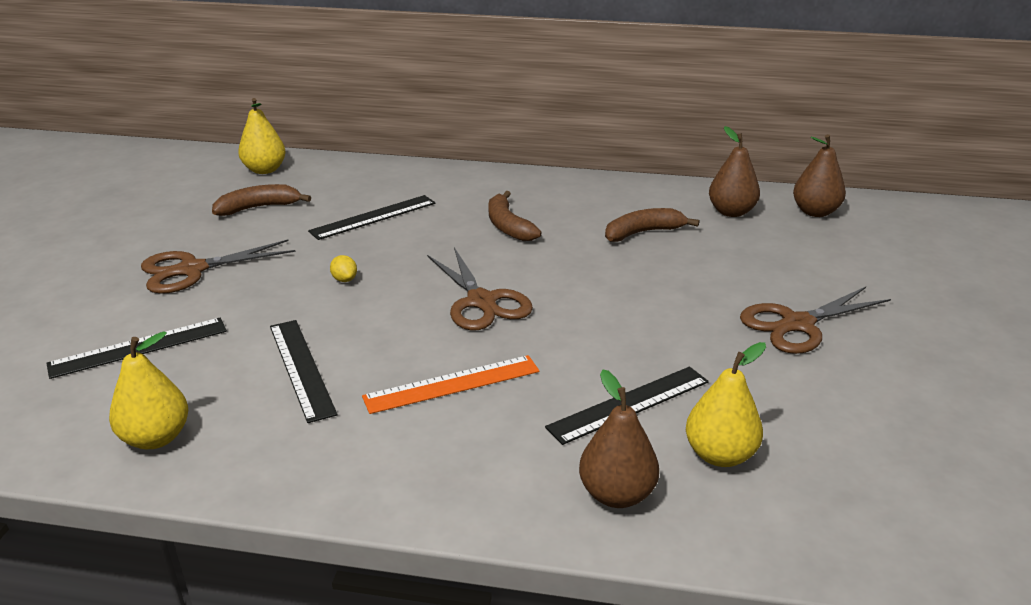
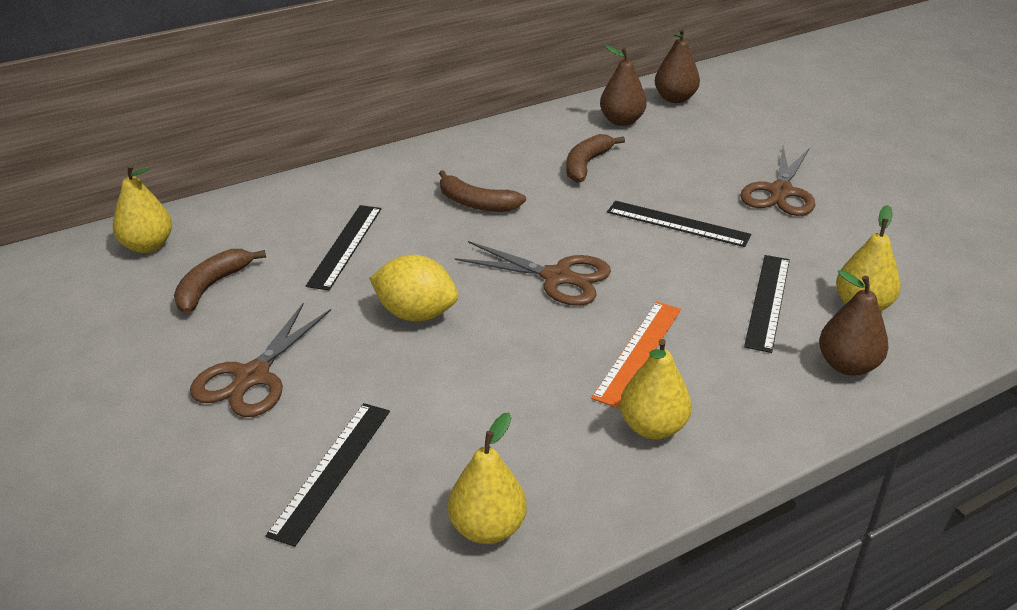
camera: 40 degrees left, 5 degrees up
black ruler [270,320,338,423] -> black ruler moved to [607,201,751,247]
yellow lemon [330,255,357,282] -> yellow lemon [369,255,458,321], size x2.31
none -> yellow pear [620,339,692,439]

